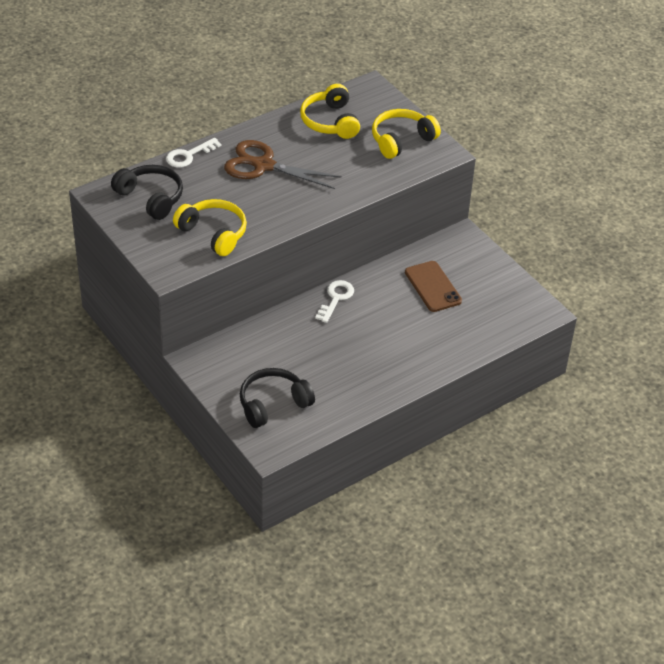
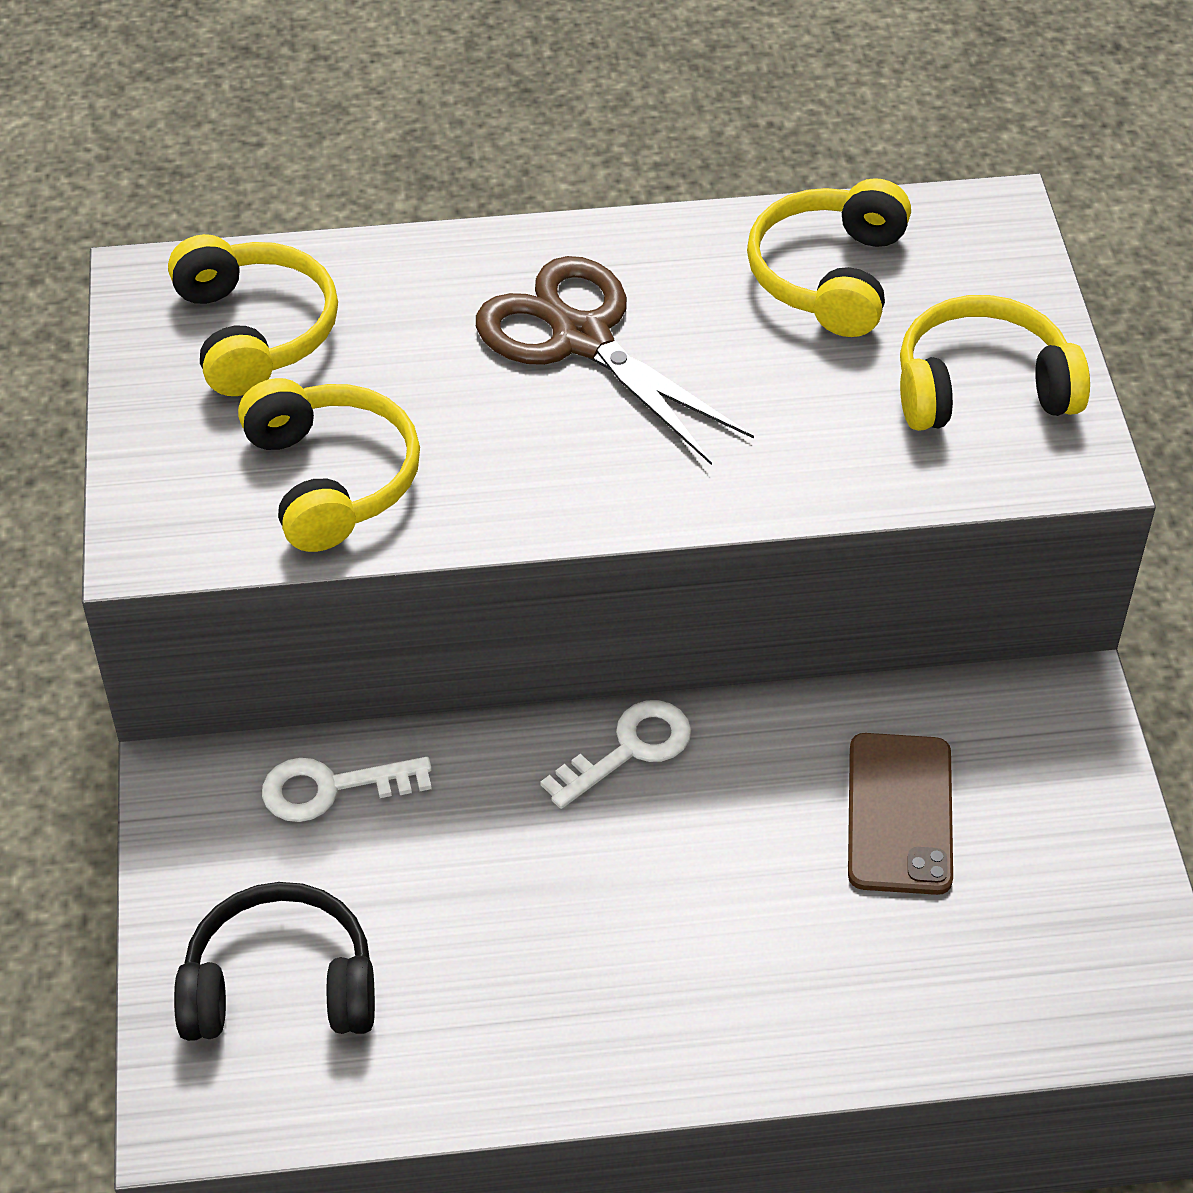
camera: 30 degrees right, 5 degrees up
black headphones [111,165,183,220] -> yellow headphones [168,234,338,396]
white key [166,138,221,168] -> white key moved to [262,757,432,822]

